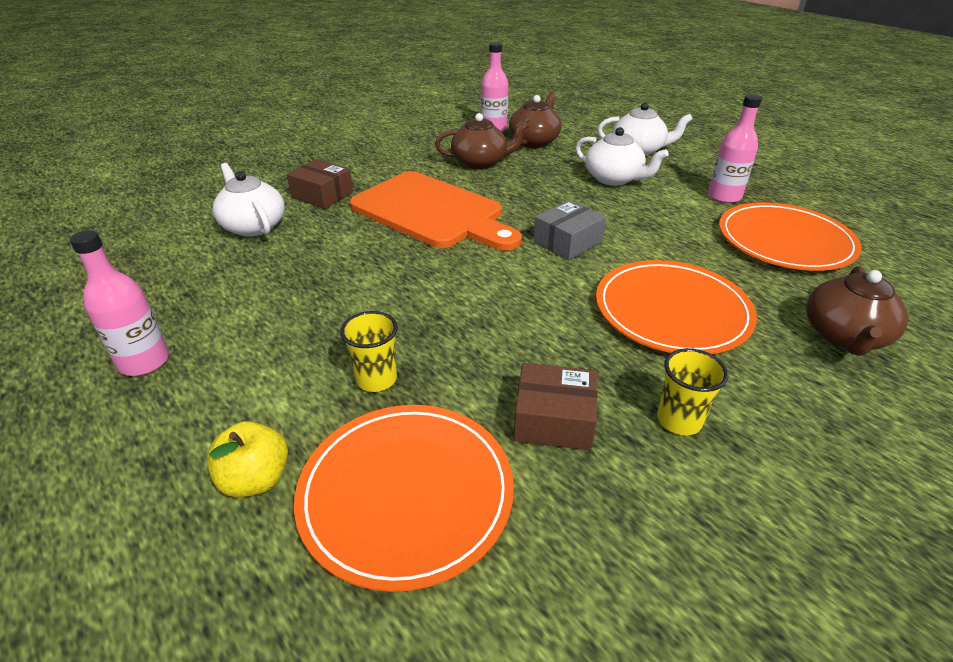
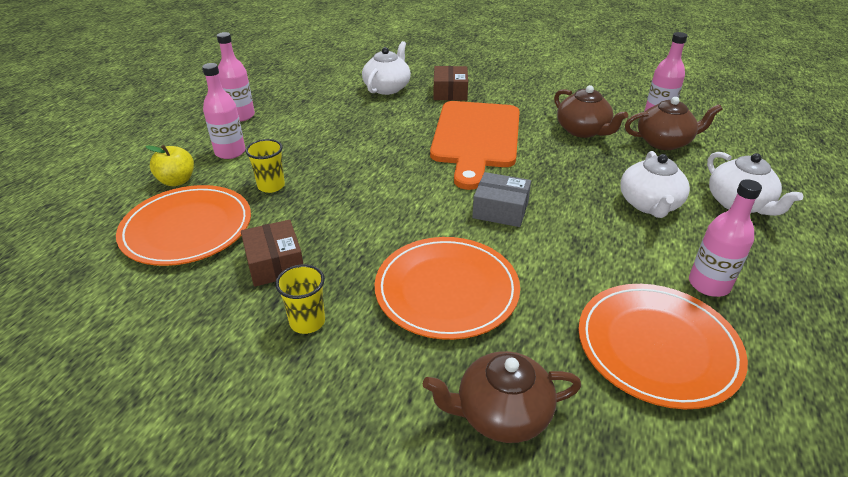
camera: 60 degrees right, 0 degrees up
none -> pink bottle [202,63,246,159]

